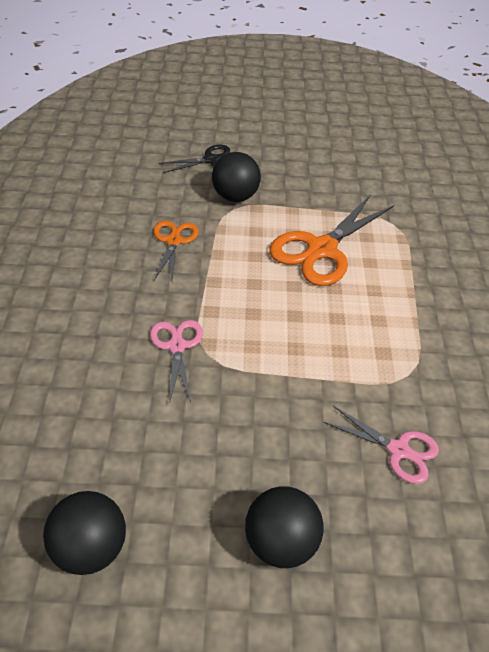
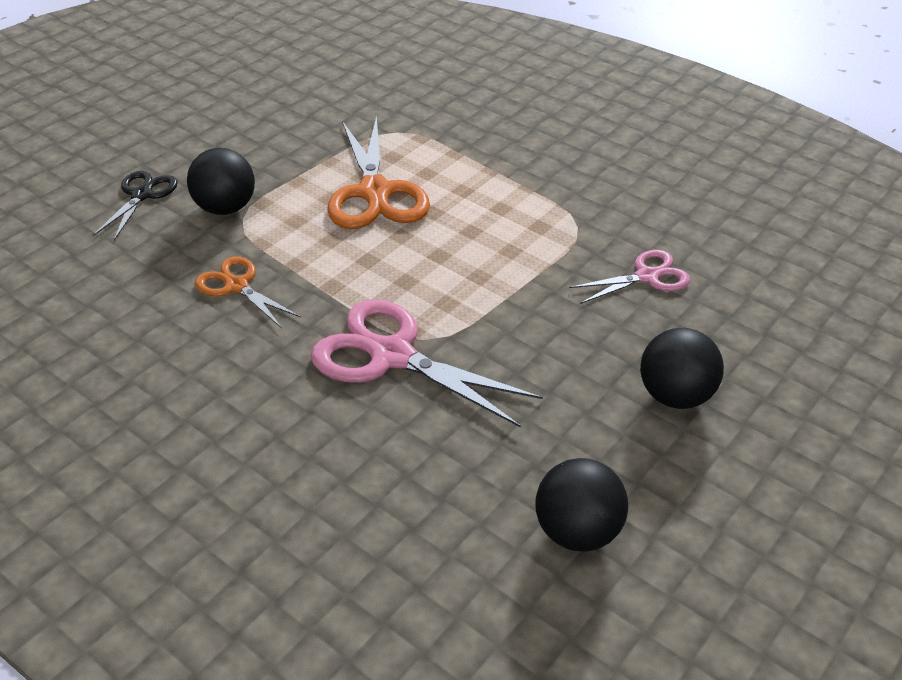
camera: 50 degrees left, 5 degrees down
pink scissors [150,320,203,404] -> pink scissors [311,299,543,428], size x1.76

